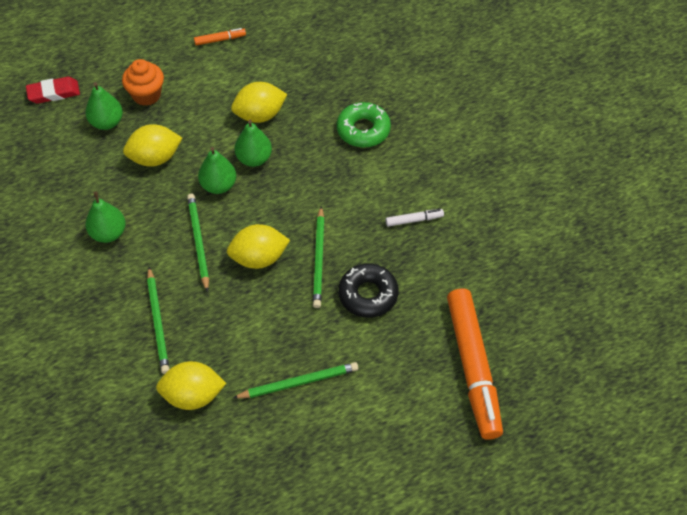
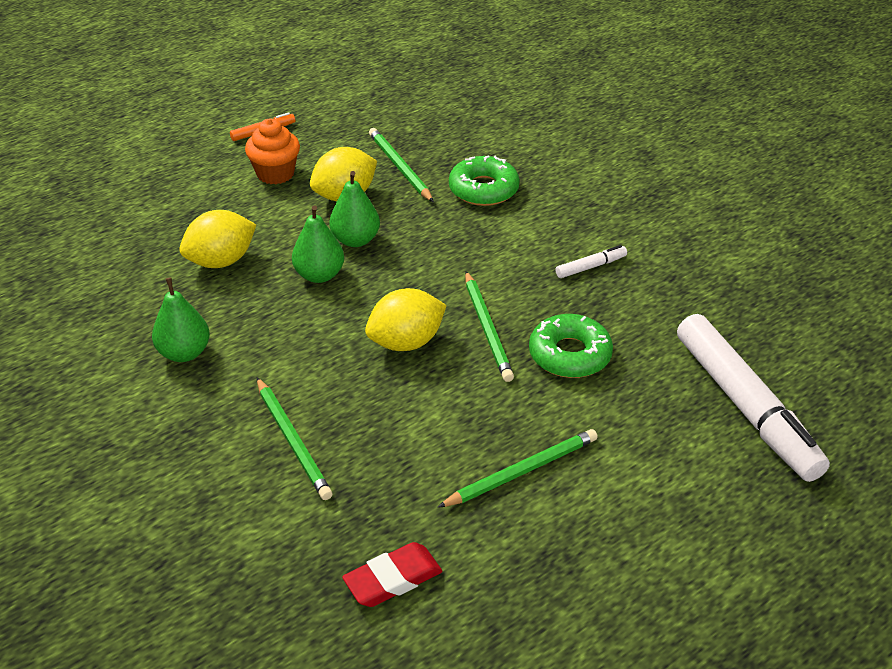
camera: 15 degrees left, 15 degrees down
red eraser [26,77,80,104] -> red eraser moved to [342,542,442,607]
green pear [85,82,123,130] -> none
orange cupcake [122,59,164,106] -> orange cupcake moved to [245,119,300,184]
yellow lemon [156,361,226,410] -> none
green pencil [187,194,209,292] -> green pencil moved to [369,128,434,202]
black donut [338,263,399,318] -> green donut [529,314,613,378]
orange marker [447,288,503,440] -> white marker [677,314,830,482]

